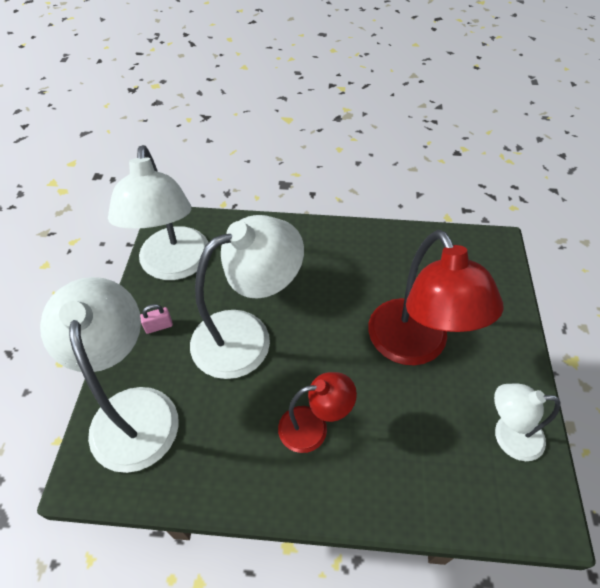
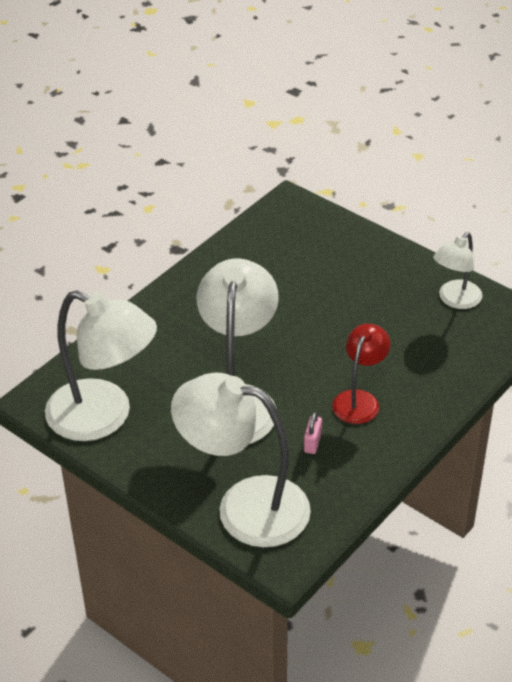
camera: 55 degrees left, 10 degrees down
pink padlock [140,304,173,334] -> pink padlock moved to [304,412,322,454]
red lamp [368,230,504,365] -> none

